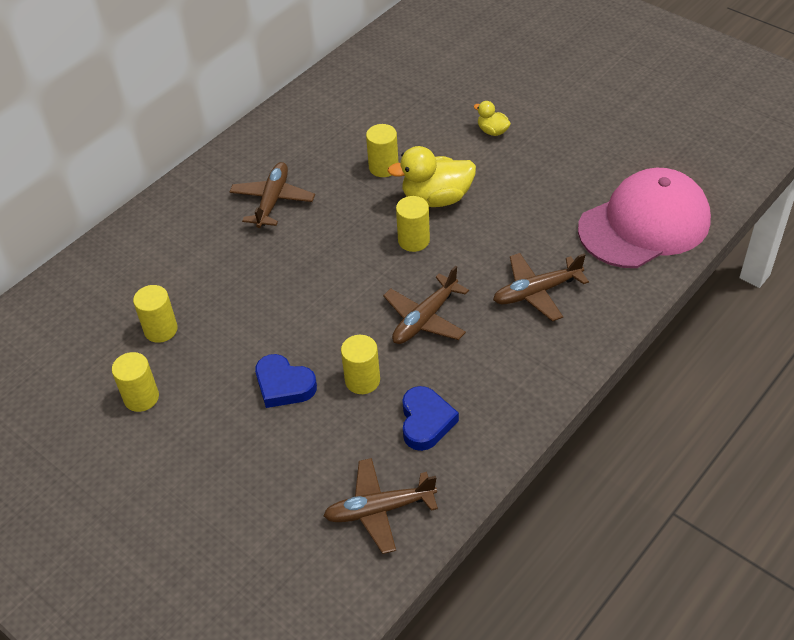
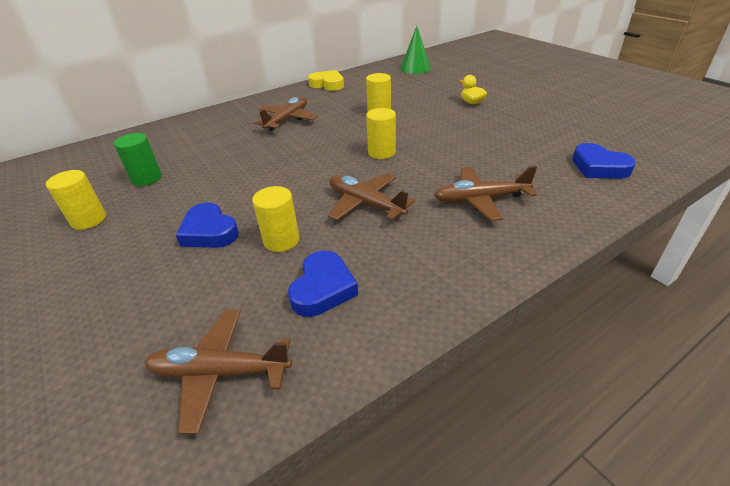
camera: 15 degrees right, 10 degrees down
yellow cylinder [133,285,178,343] -> green cylinder [114,133,162,186]
brown plane [383,266,469,344] -> brown plane turned 75 degrees clockwise [328,173,415,220]
yellow duck [388,146,476,207] -> none
pink cap [578,168,711,268] -> blue heart [572,143,636,179]
none -> yellow heart [308,70,344,91]
none -> green cone [400,26,431,74]

